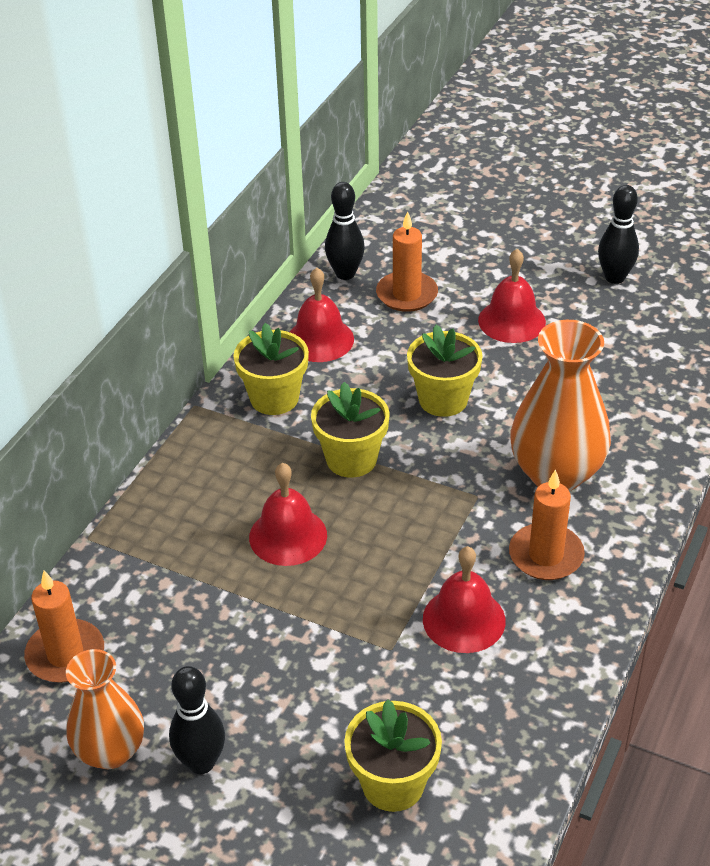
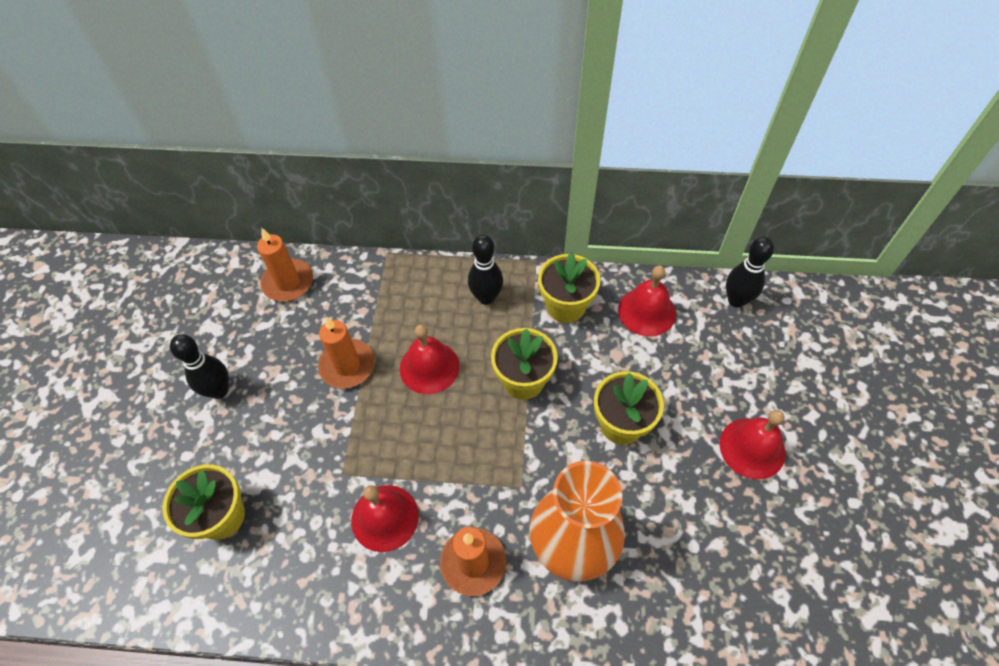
camera: 70 degrees right, 15 degrees up
orange vase [66,649,144,769] -> none
orange candle [376,211,438,312] -> orange candle moved to [318,317,375,388]
black bowling pin [598,185,639,284] -> black bowling pin moved to [468,235,503,305]

